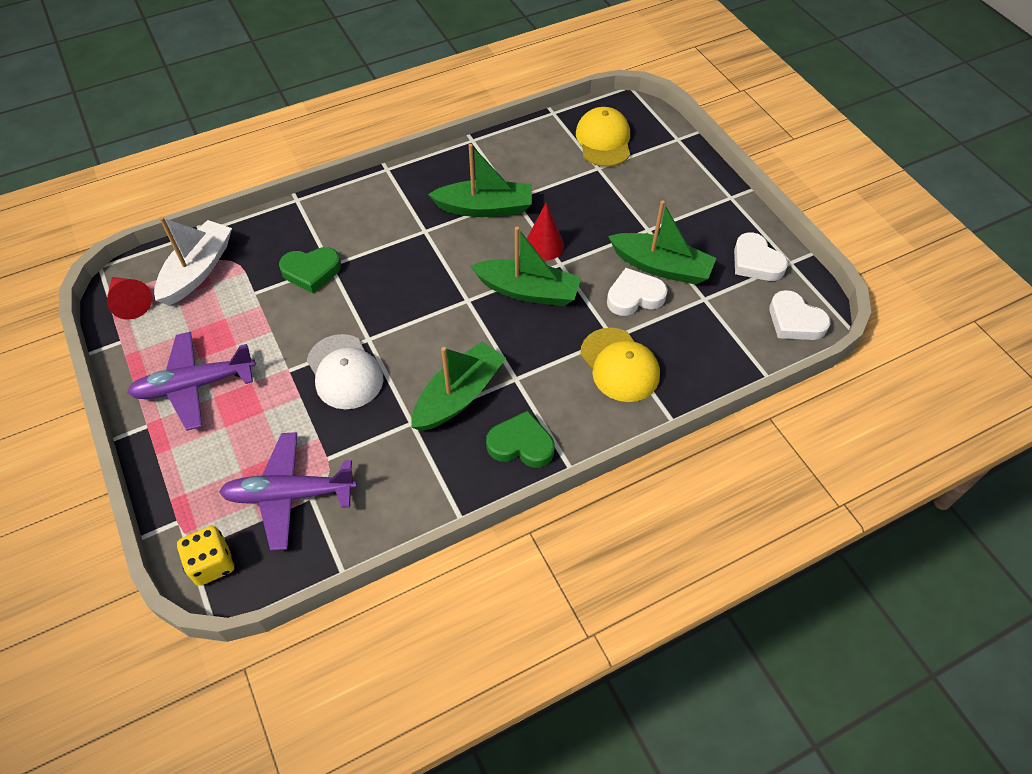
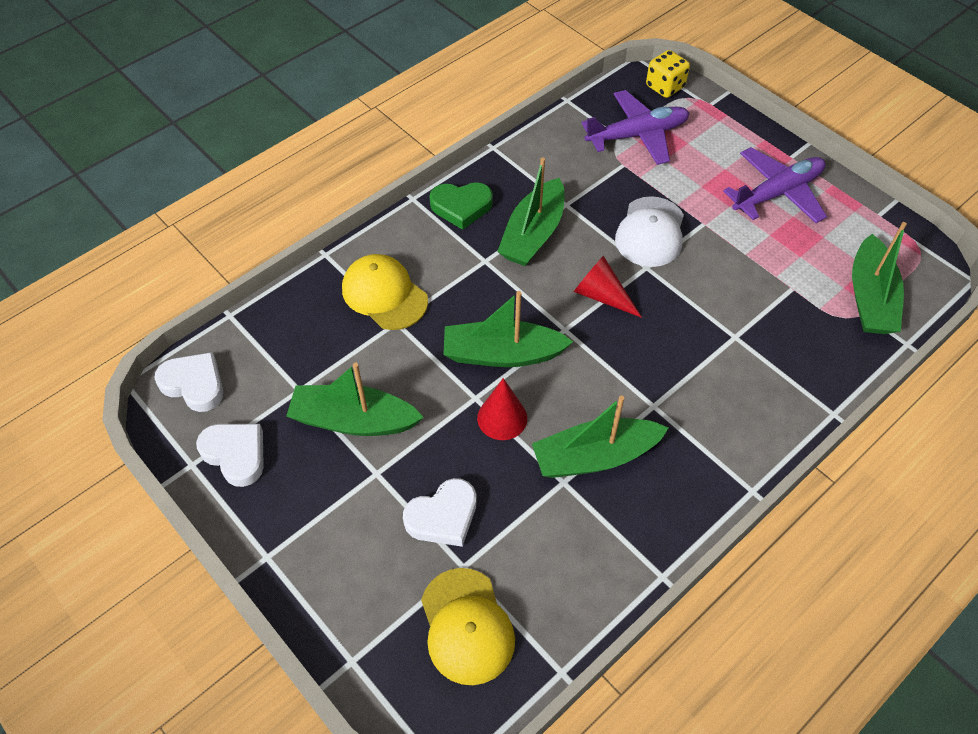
camera: 165 degrees right, 0 degrees up
red cone [107,277,152,320] -> red cone moved to [574,255,642,318]
white boat [154,216,232,305] -> green boat [852,222,907,334]
green heart [279,247,341,293] -> none
white cap [307,334,383,409] -> white cap turned 120 degrees counterclockwise [615,196,684,267]
white heart [607,268,668,316] -> white heart moved to [403,478,477,547]

